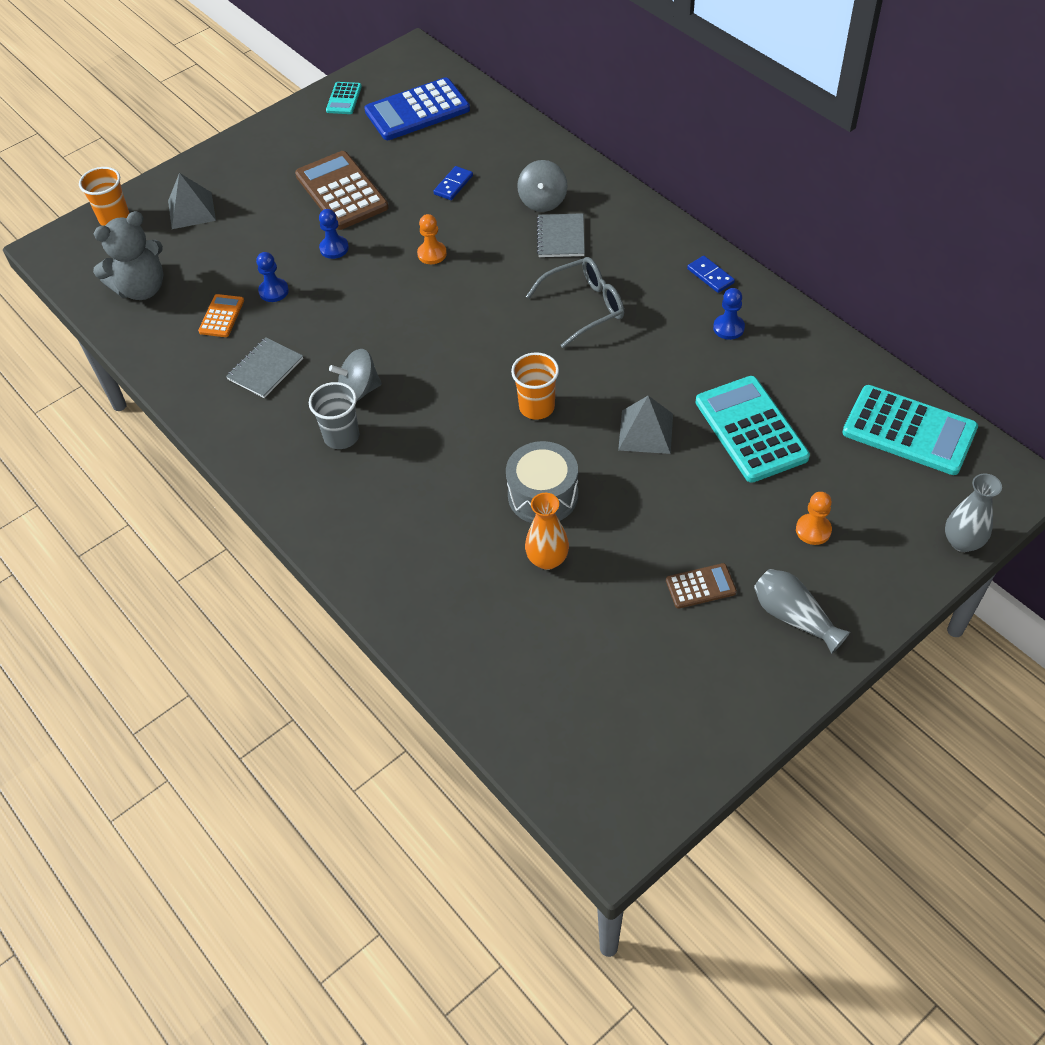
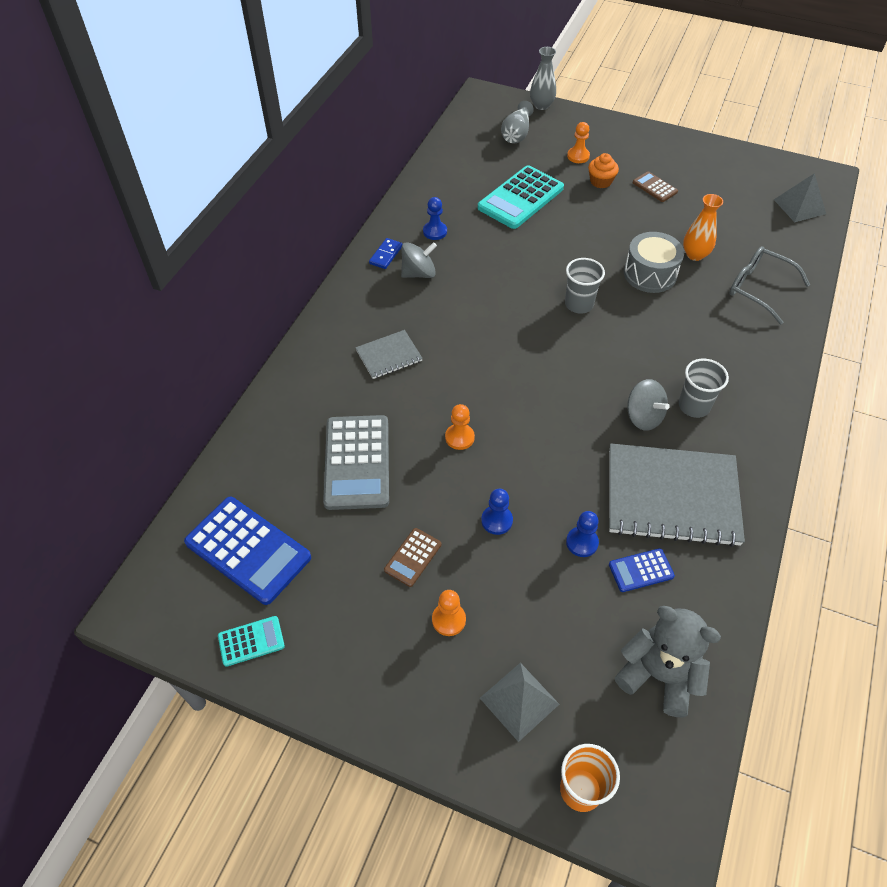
camera: 120 degrees left, 0 degrees up
orange calculator [198,294,244,337] -> blue calculator [609,548,675,592]
grey notebook [226,337,303,398] -> grey notebook [609,444,745,547], size x2.07
brown calculator [295,151,389,230] -> brown calculator [384,528,441,587], size x0.50
blue domino [434,166,473,200] -> grey calculator [323,415,389,510]
orange cup [511,352,559,420] -> grey cup [565,258,605,314]
grey spinning top [517,160,568,212] -> grey spinning top moved to [401,242,437,278]
grey glasses [526,257,624,348] -> grey glasses moved to [729,246,810,324]
grey pyramid [618,396,673,454] -> grey pyramid moved to [774,173,826,223]
grey vase [754,569,850,654] -> grey vase moved to [501,101,534,144]
turquoise calculator [842,385,978,475] -> none
none -> orange pawn [432,590,466,636]
none -> orange cupcake [588,153,619,188]

